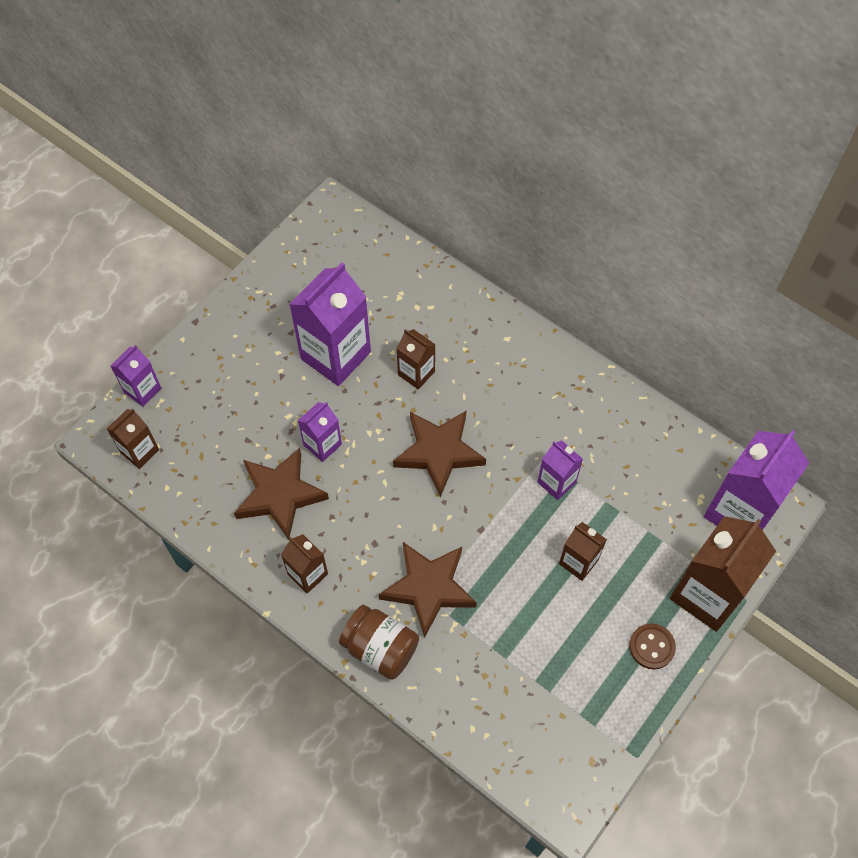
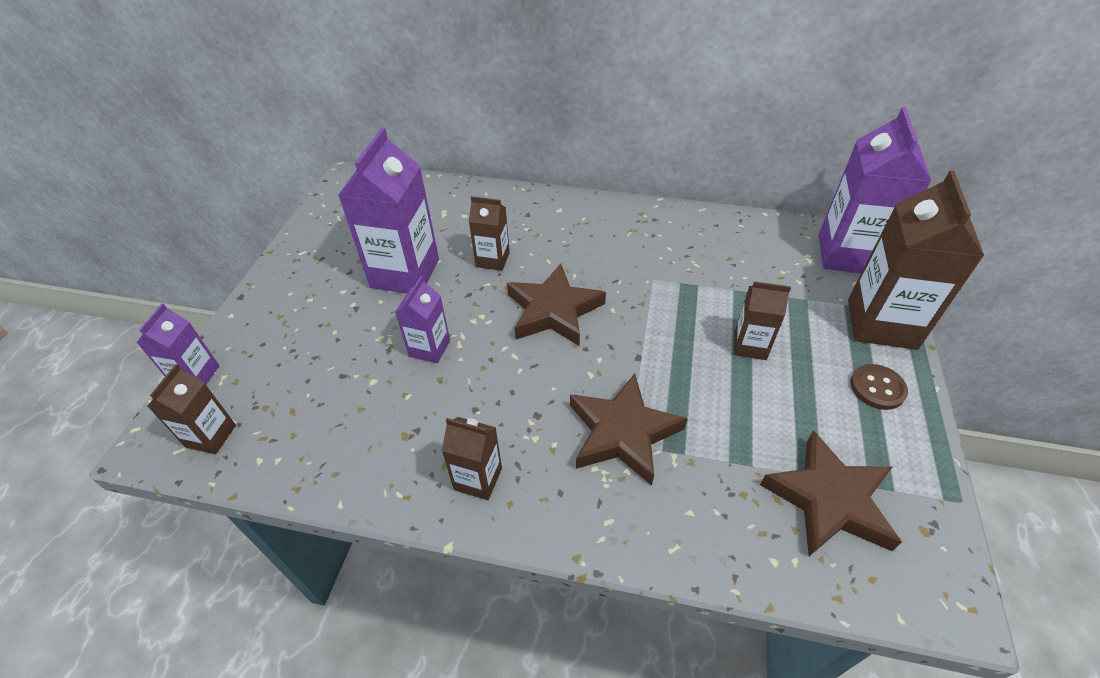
camera: 25 degrees left, 15 degrees down
brown star [234,448,329,540] -> brown star moved to [760,431,902,556]
brown jar [339,605,419,680] -> none
purple carton [537,440,583,500] -> none

